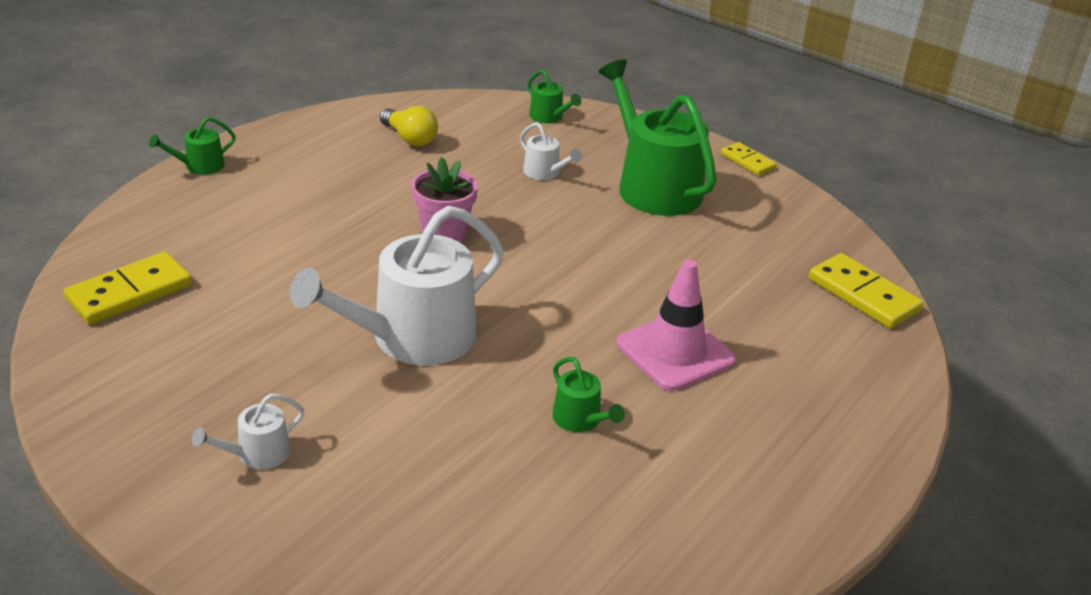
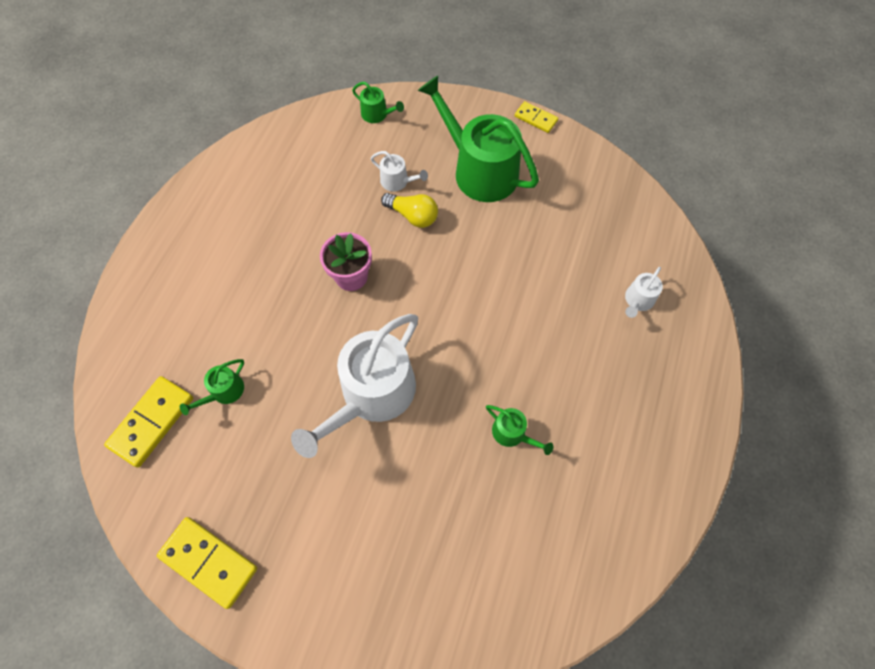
camera: 15 degrees left, 30 degrees up
green watering can [149,117,236,175] -> green watering can moved to [180,359,244,415]
white watering can [192,394,304,470] -> white watering can moved to [625,267,663,318]
yellow light bulb [380,106,438,146] -> yellow light bulb moved to [381,193,438,228]
pink traffic cone [616,259,736,391] -> none
yellow domino [809,253,923,329] -> yellow domino moved to [157,517,258,609]

